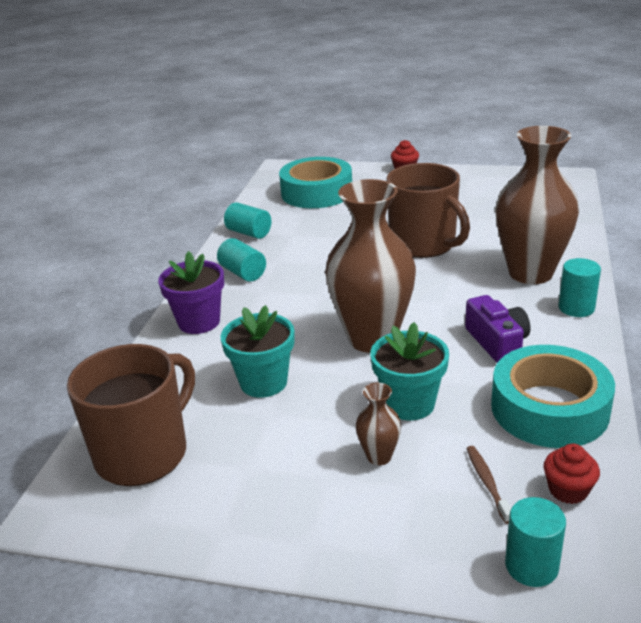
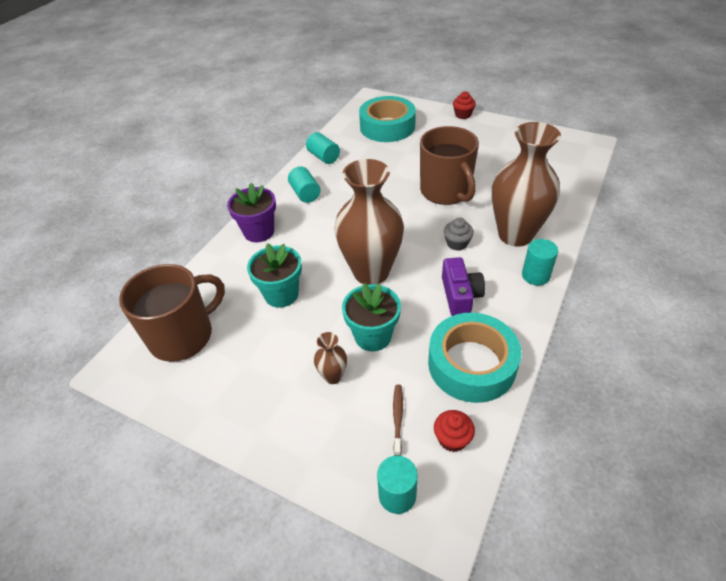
camera: 15 degrees right, 15 degrees up
none -> grey cupcake [444,218,474,251]

